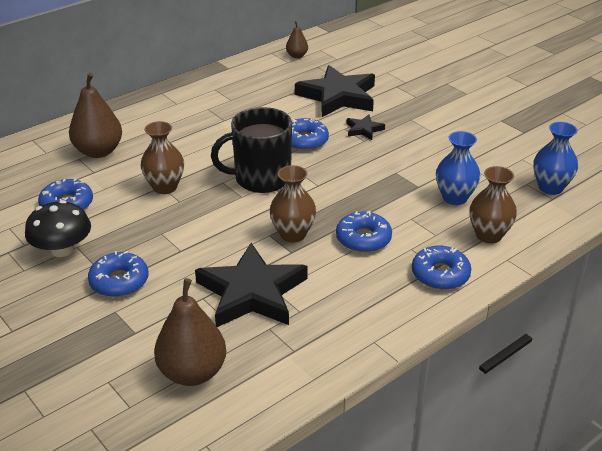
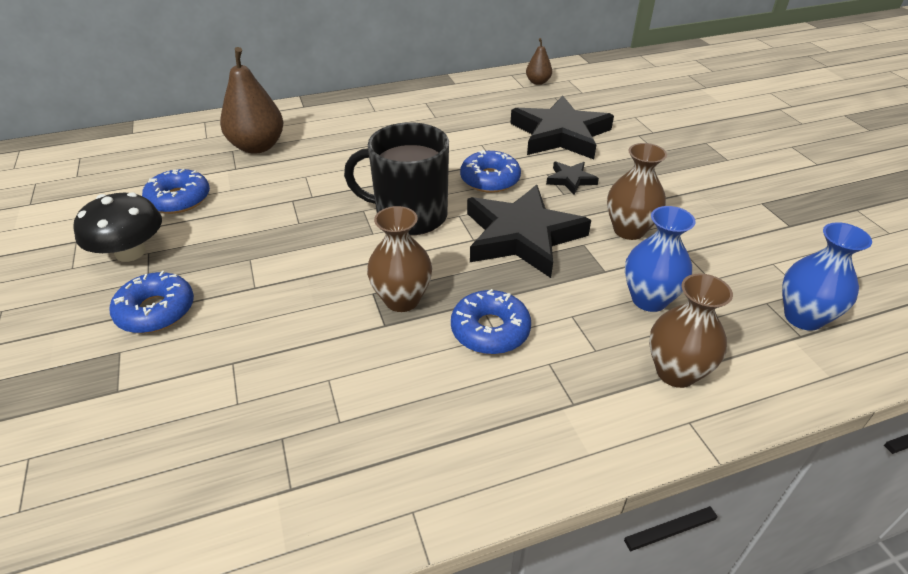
camera: 20 degrees right, 5 degrees up
brown vase [140,121,184,194] -> brown vase moved to [607,143,667,240]
brown pear [154,278,226,386] -> none
black star [195,243,308,327] -> black star moved to [467,185,591,278]
blue donut [412,246,471,290] -> none

